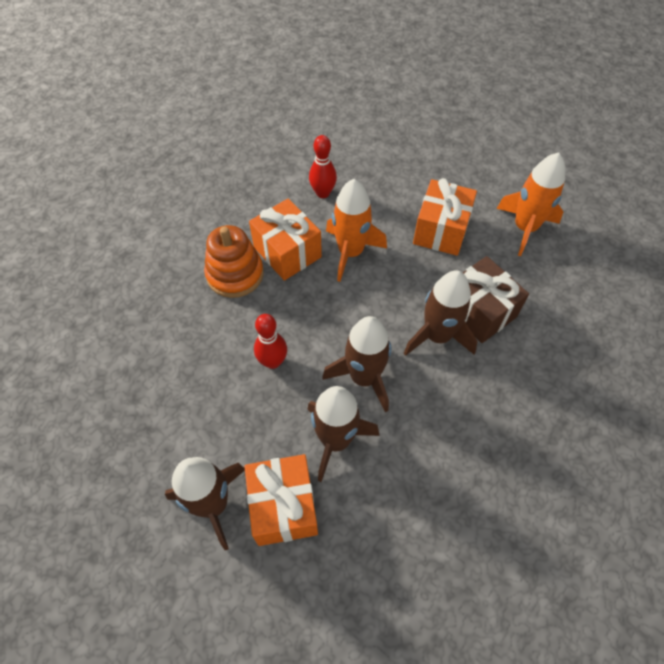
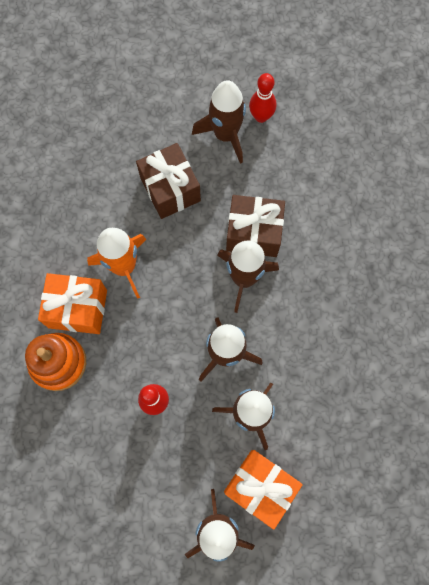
camera: 45 degrees left, 15 degrees up
red bowling pin [309,135,337,198] -> red bowling pin moved to [249,73,277,123]
orange gift [413,178,477,256] -> brown gift [136,143,201,219]
orange rocket [496,152,565,256] -> brown rocket [192,80,246,164]

